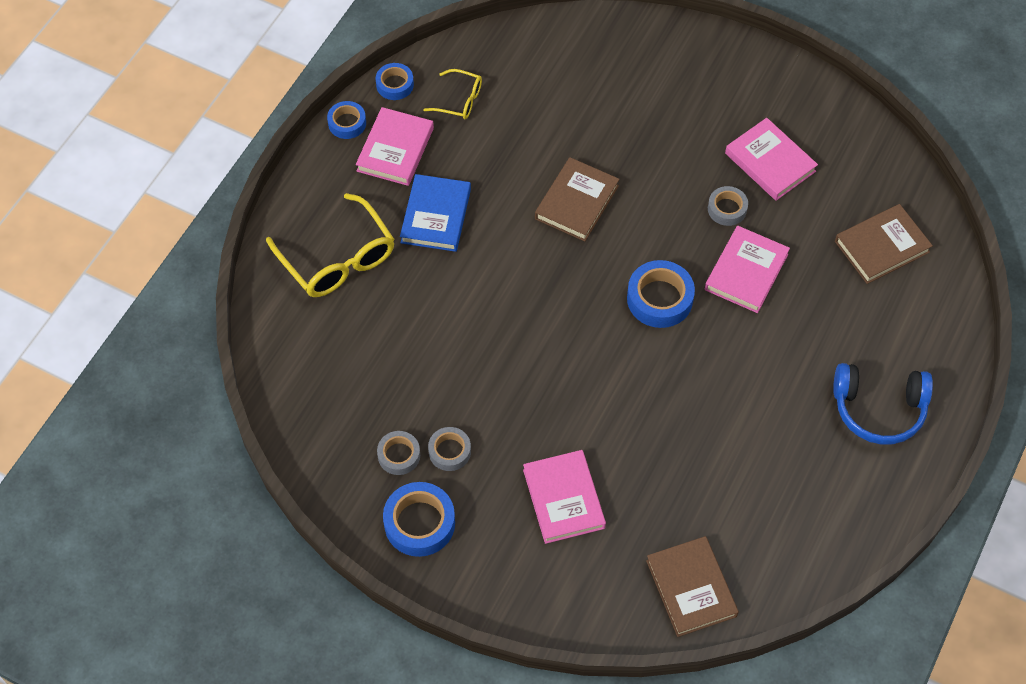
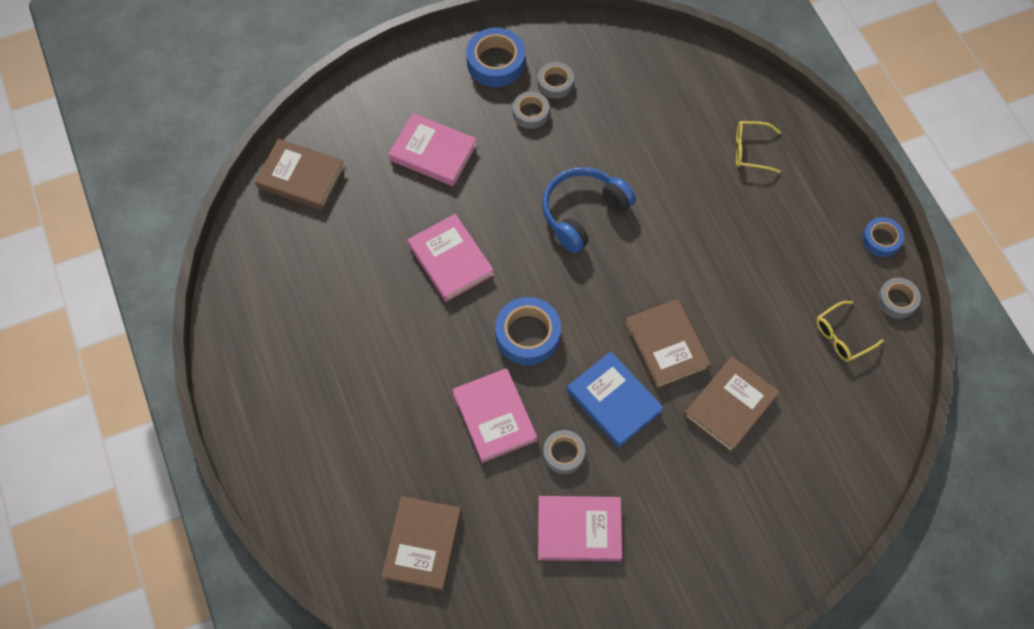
camera: 130 degrees right, 5 degrees up
yellow glasses [266,193,395,297] -> yellow glasses [736,121,781,173], size x0.53
pink book [356,107,434,186] -> pink book moved to [408,214,494,302]
blue tape [375,63,414,100] -> grey tape [877,278,921,318]
blue book [400,174,471,252] -> blue book moved to [567,351,664,448]
blue headphones [833,363,933,445] -> blue headphones moved to [542,167,636,253]
none -> brown book [684,356,780,453]

